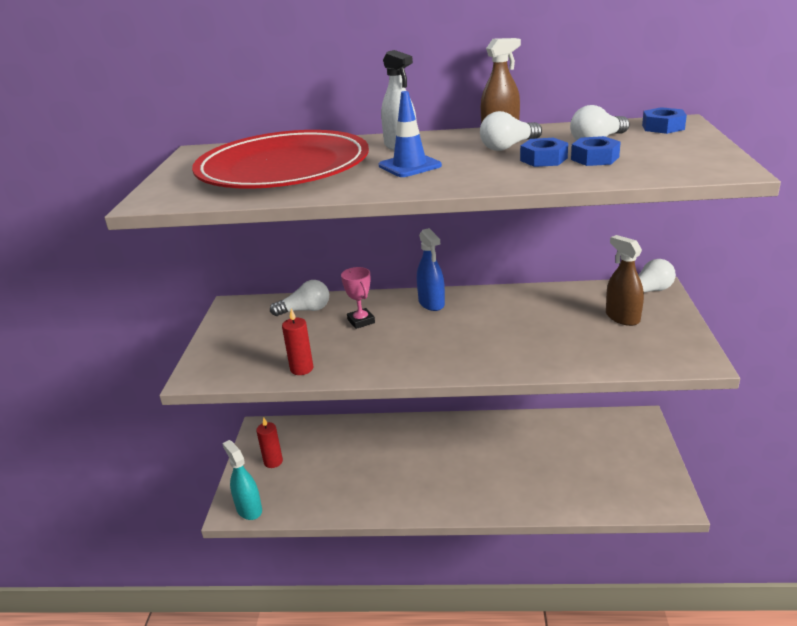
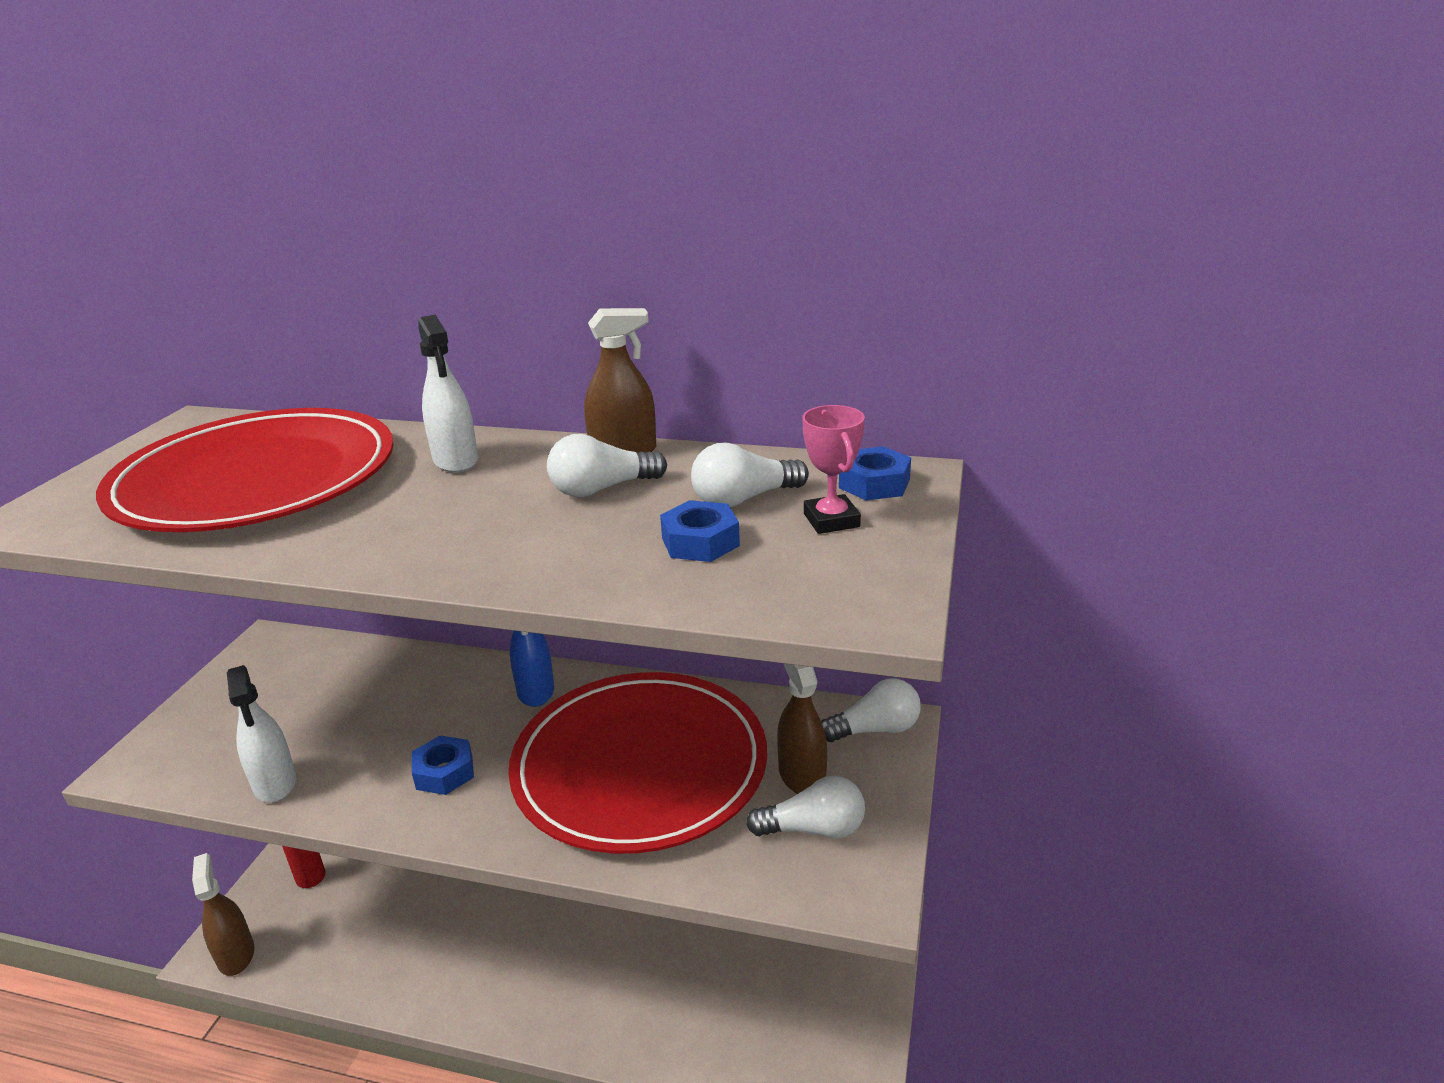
camera: 10 degrees right, 0 degrees up
turquoise spray bottle [222,440,262,520] -> brown spray bottle [192,853,254,976]
white light bulb [270,280,329,316] -> white light bulb moved to [746,776,865,839]
red candle [282,309,313,375] -> white spray bottle [227,665,296,802]
pink trophy [341,267,375,329] -> pink trophy moved to [802,405,865,534]
blue traffic cone [379,91,442,177] -> none
blue nut [520,138,568,167] -> blue nut moved to [412,735,474,795]
none -> red plate [508,672,767,854]

